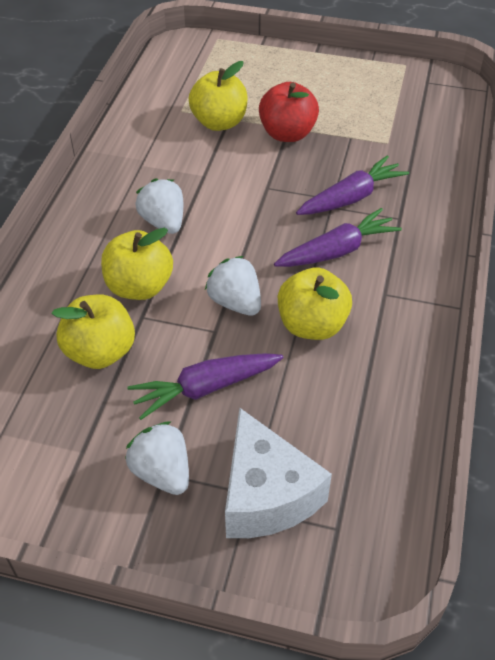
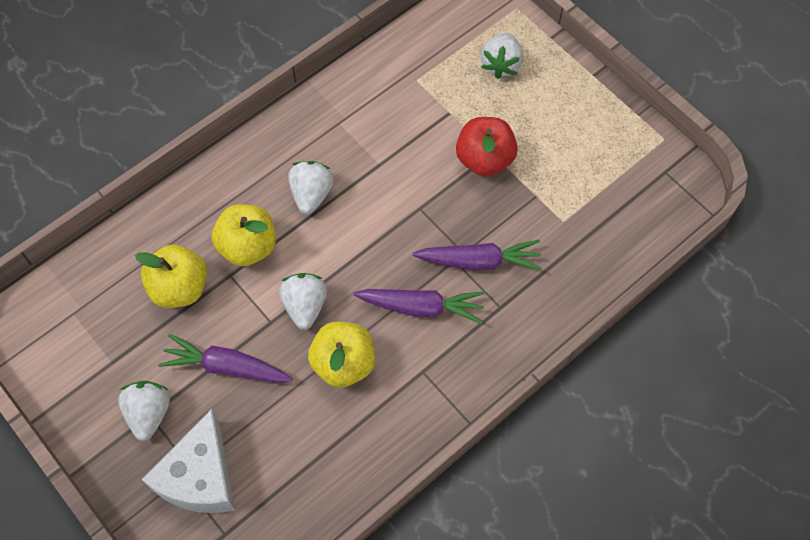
camera: 35 degrees right, 15 degrees up
yellow apple [189,61,248,131] -> none
none -> white strawberry [481,33,523,79]

